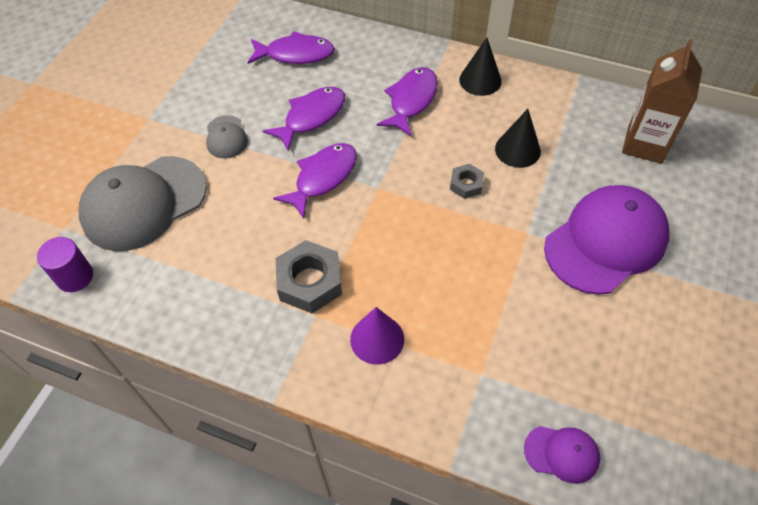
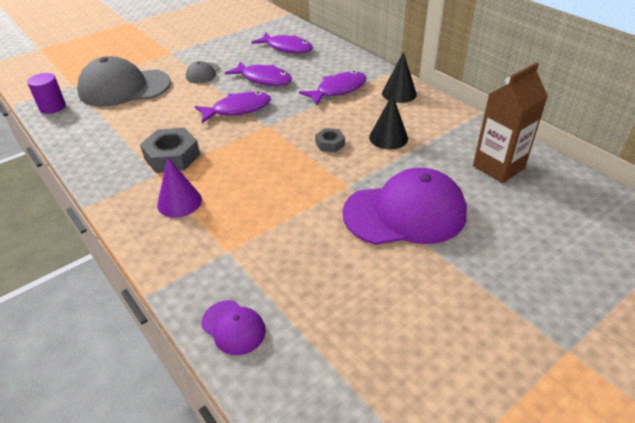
camera: 30 degrees right, 15 degrees down
purple fish [263,87,345,151] -> purple fish turned 45 degrees clockwise [225,61,292,86]

